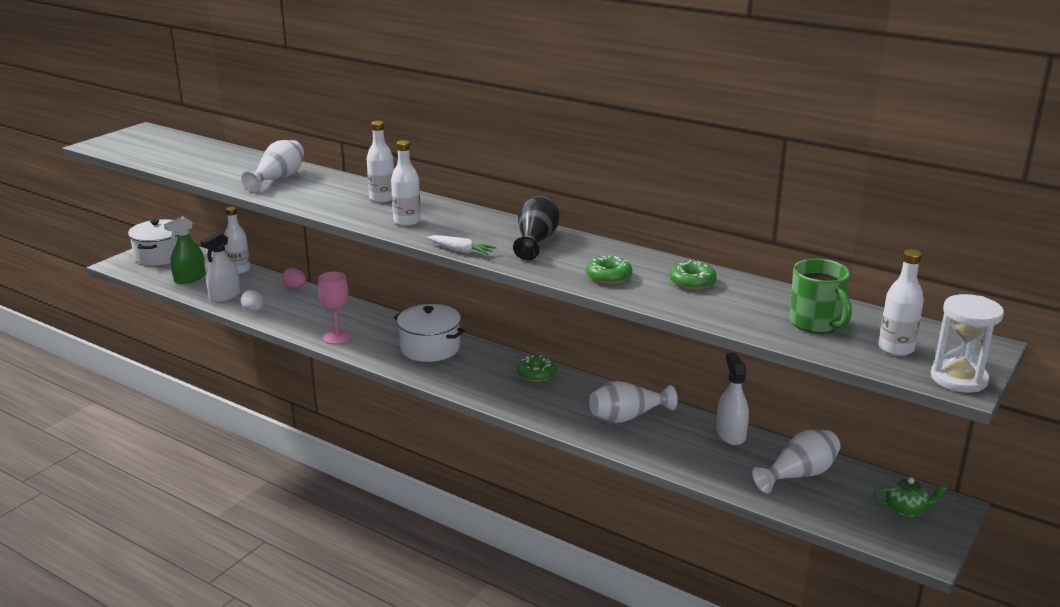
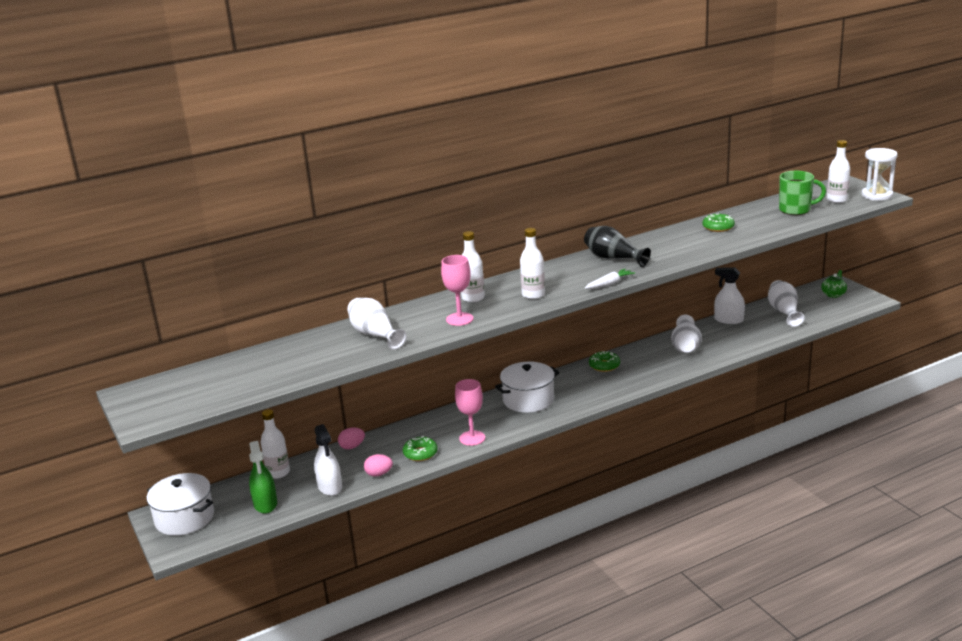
camera: 60 degrees left, 0 degrees up
white egg [241,290,264,312] -> pink egg [364,454,393,477]
green donut [586,256,632,284] -> green donut moved to [403,436,438,461]
none -> pink goblet [441,255,473,326]

